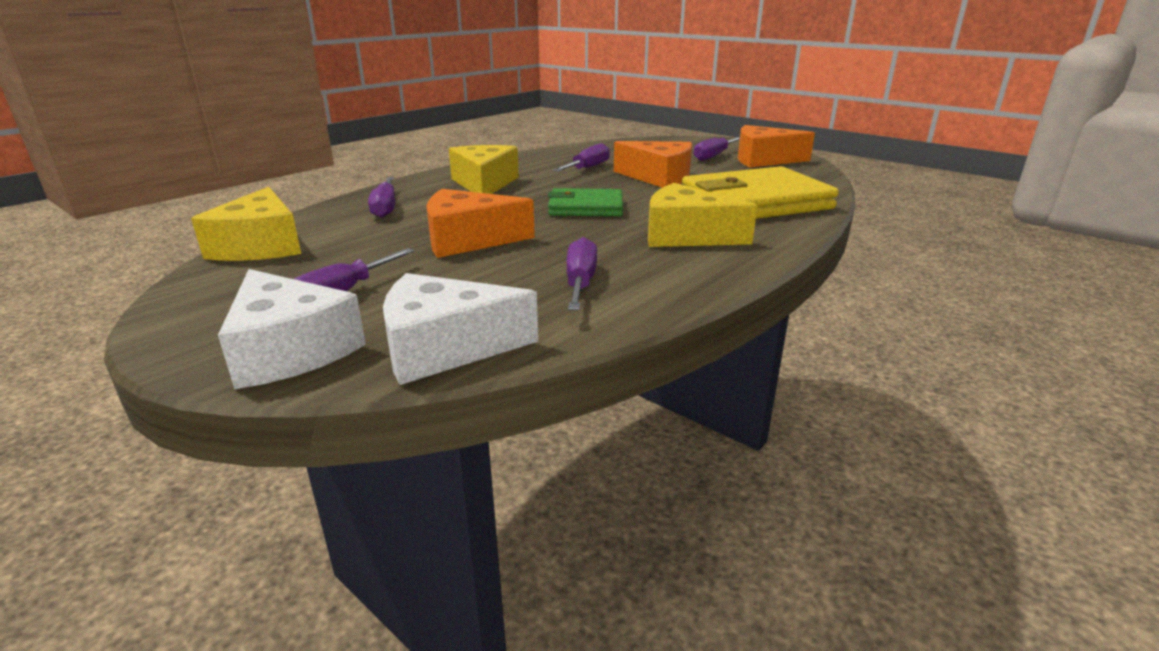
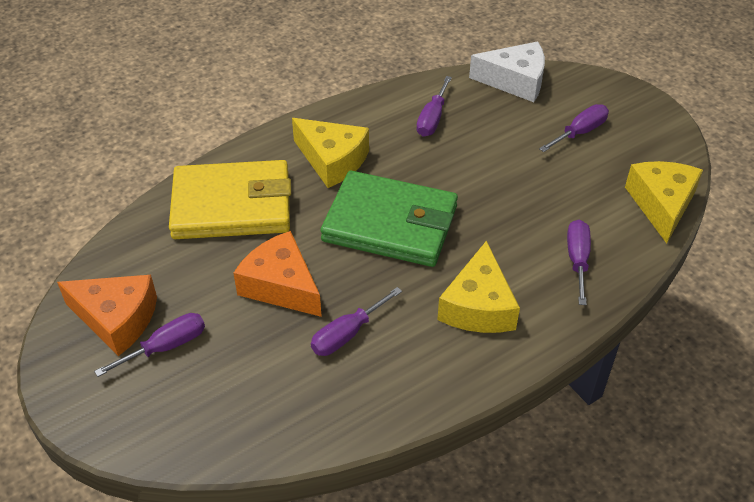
camera: 165 degrees left, 20 degrees up
white cheese [218,269,366,389] -> none
orange cheese [427,189,535,258] -> none
green wallet [548,188,623,216] -> green wallet [320,171,458,267], size x1.75

